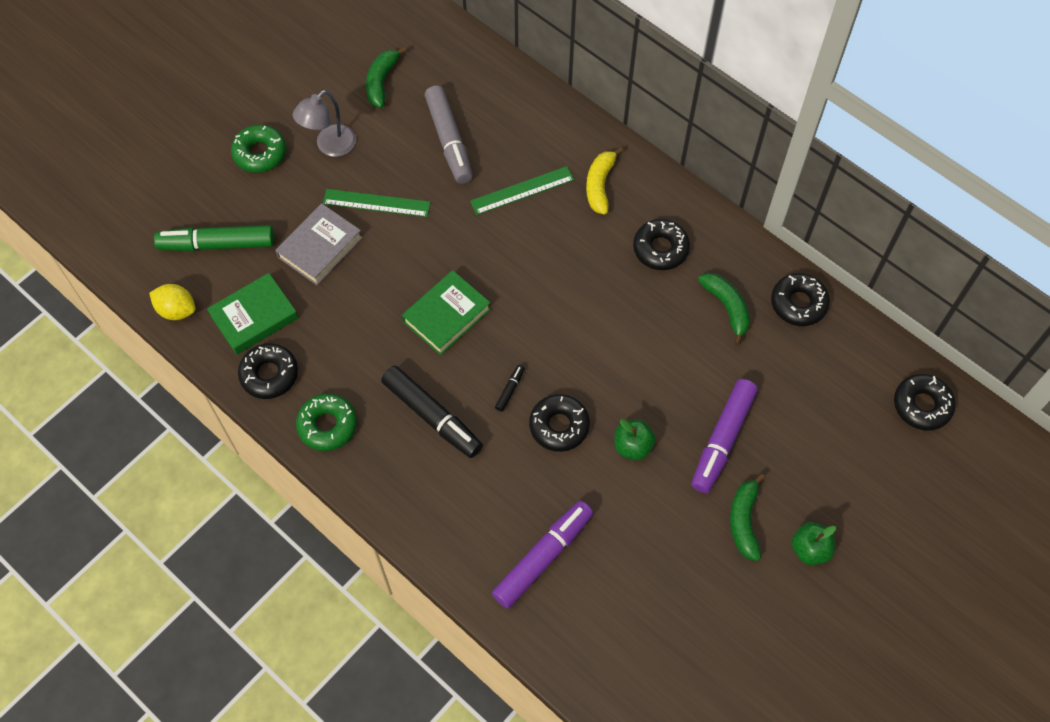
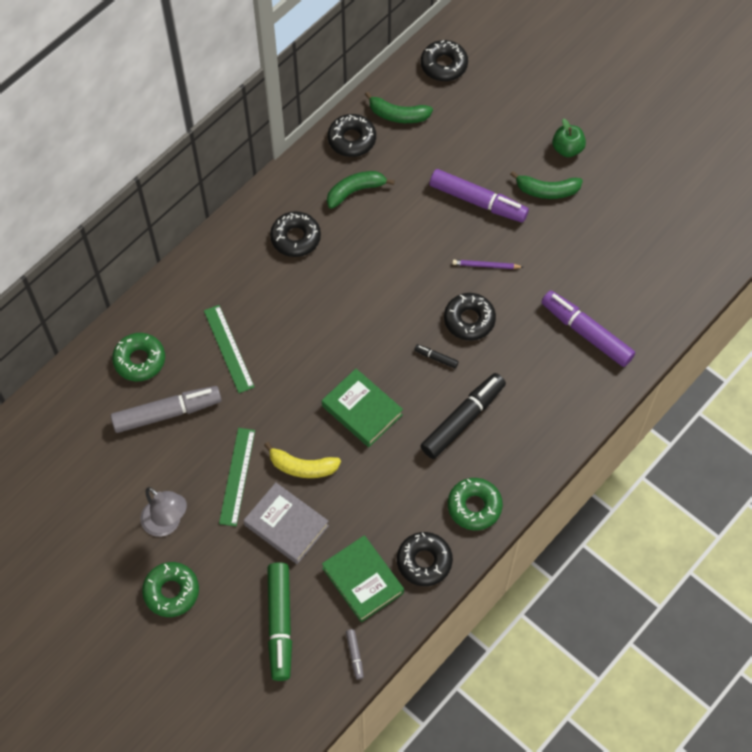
camera: 90 degrees left, 0 degrees up
yellow lemon [149,284,196,320] -> grey marker [346,629,364,680]
green banana [366,46,407,108] -> green banana moved to [365,91,433,123]
yellow banana [586,147,623,215] -> yellow banana moved to [264,442,341,478]
green apple [614,419,656,460] -> purple pencil [452,260,523,269]
none -> green donut [112,333,165,381]

